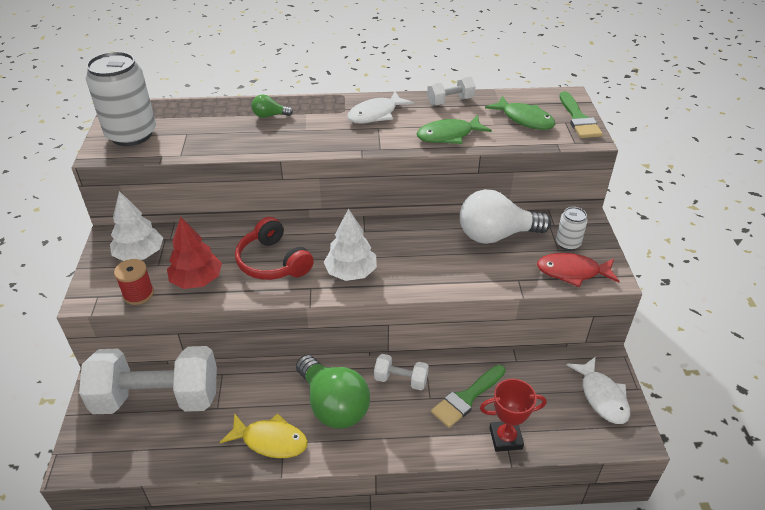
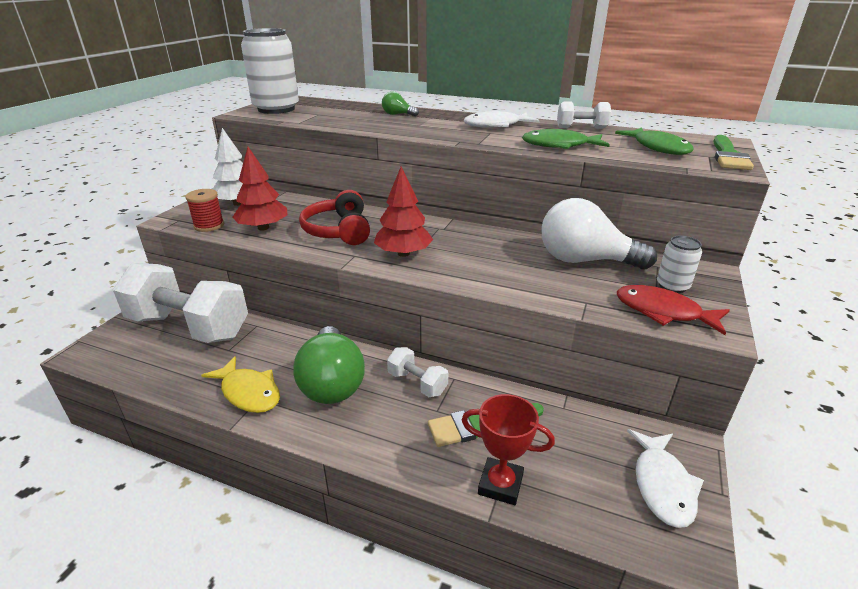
camera: 25 degrees right, 10 degrees down
white tree [323,209,377,281] -> red tree [374,166,433,257]

